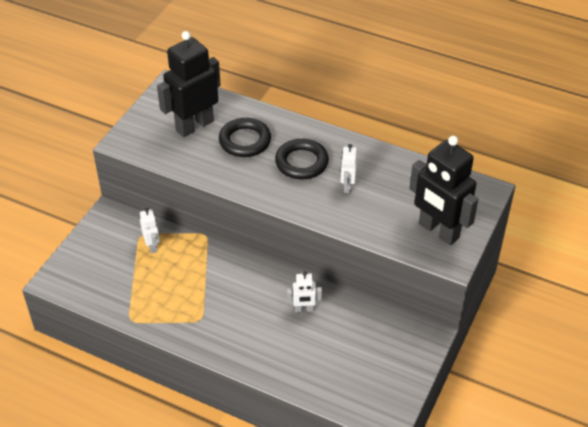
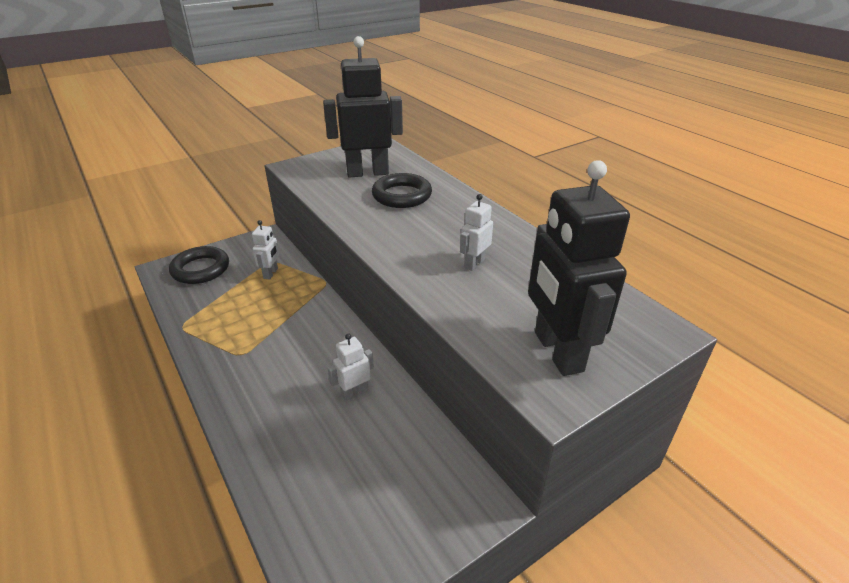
camera: 30 degrees right, 10 degrees down
black ring [275,139,329,179] -> black ring moved to [169,246,229,284]
white robot [287,271,322,312] -> white robot turned 120 degrees clockwise [328,333,374,401]

